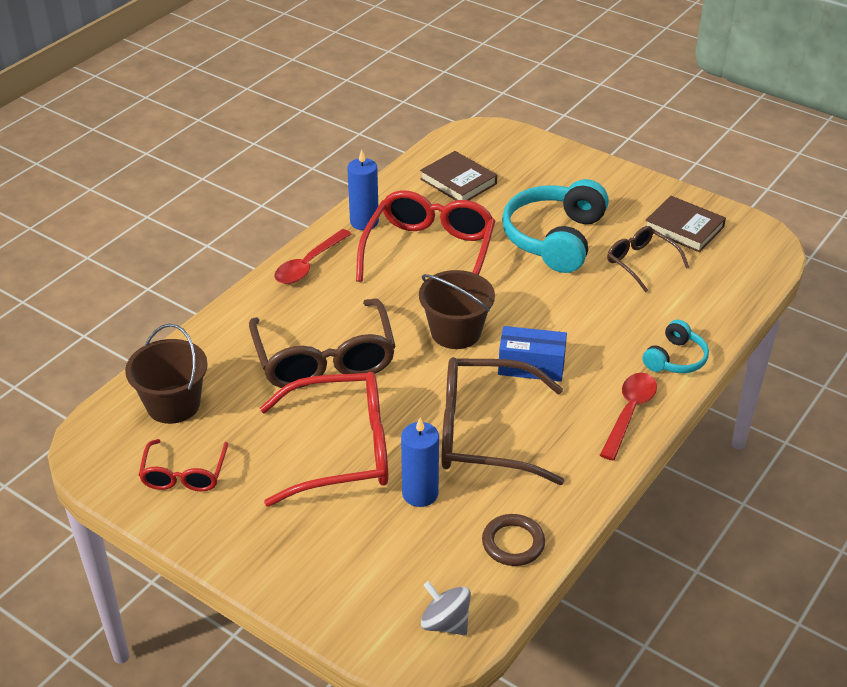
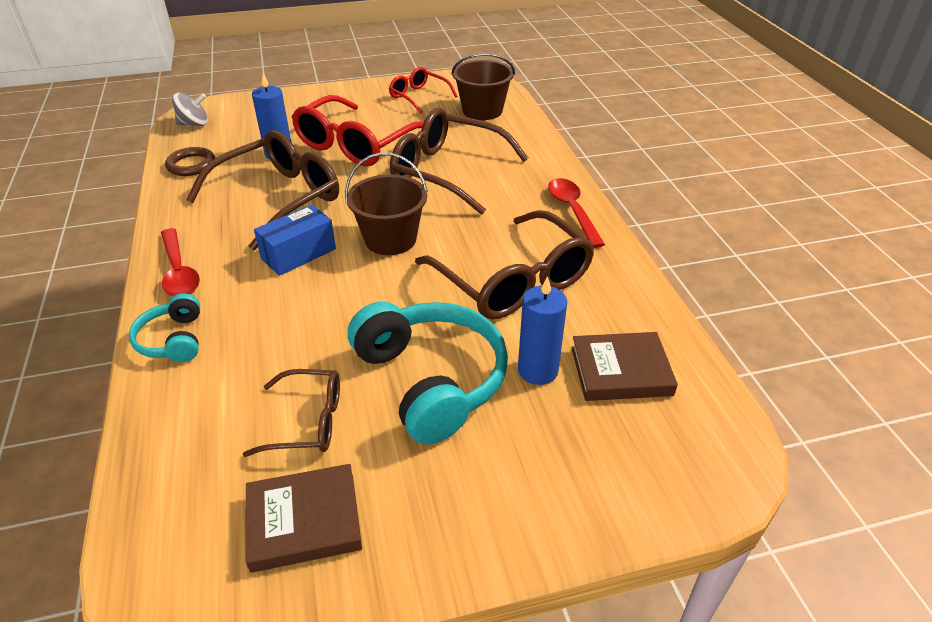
camera: 130 degrees right, 0 degrees up
blue candle [347,150,379,230] -> blue candle moved to [518,276,567,385]
red glasses [356,190,495,282] -> brown glasses [415,210,595,319]

